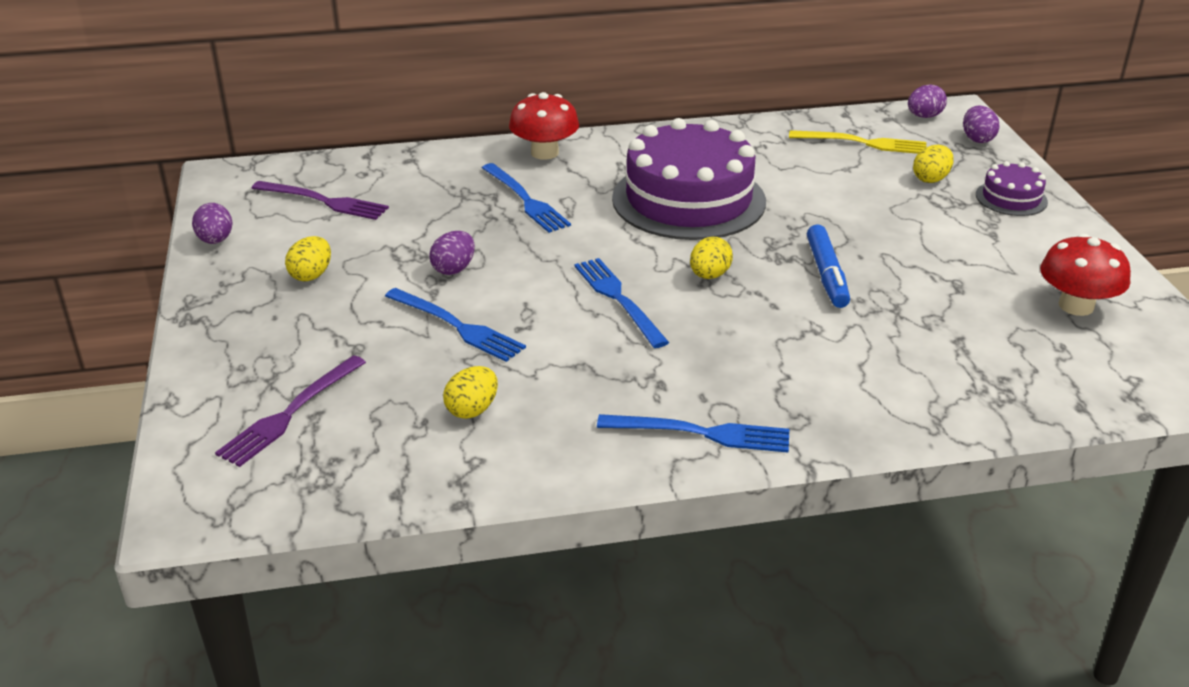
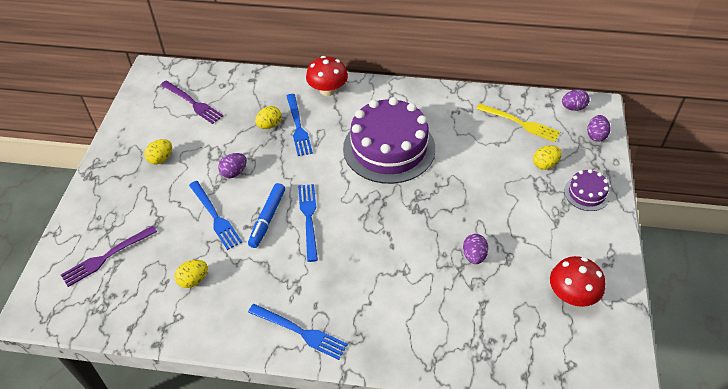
camera: 20 degrees right, 15 degrees up
purple egg [192,203,232,244] -> purple egg moved to [463,234,488,264]
yellow egg [690,236,733,279] -> yellow egg moved to [255,106,282,129]
blue marker [807,224,850,308] -> blue marker moved to [248,183,285,248]

